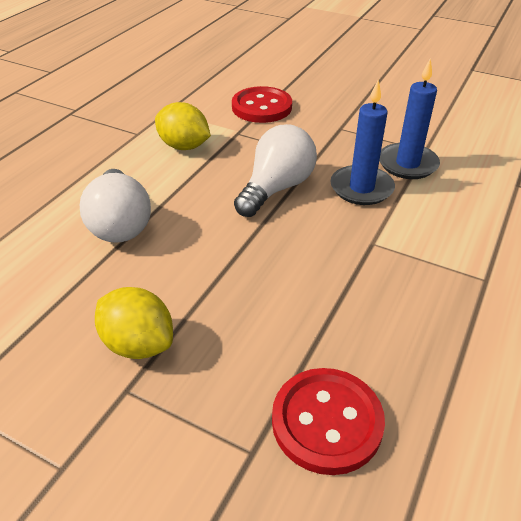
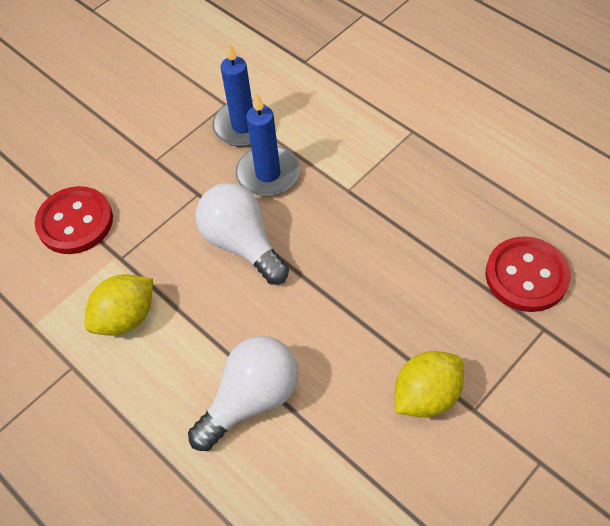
camera: 70 degrees left, 15 degrees up
white light bulb [80,169,151,243] -> white light bulb turned 45 degrees counterclockwise [188,336,299,451]

